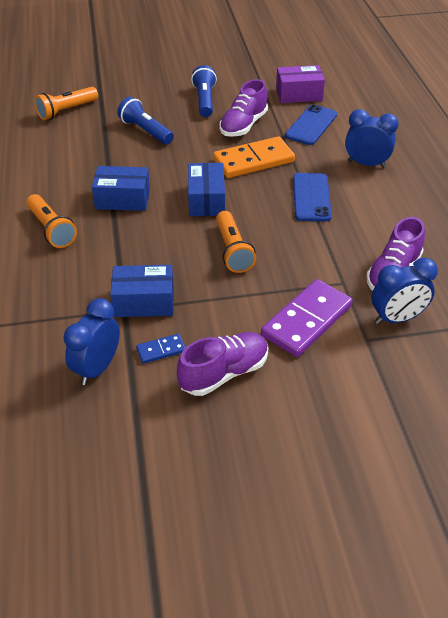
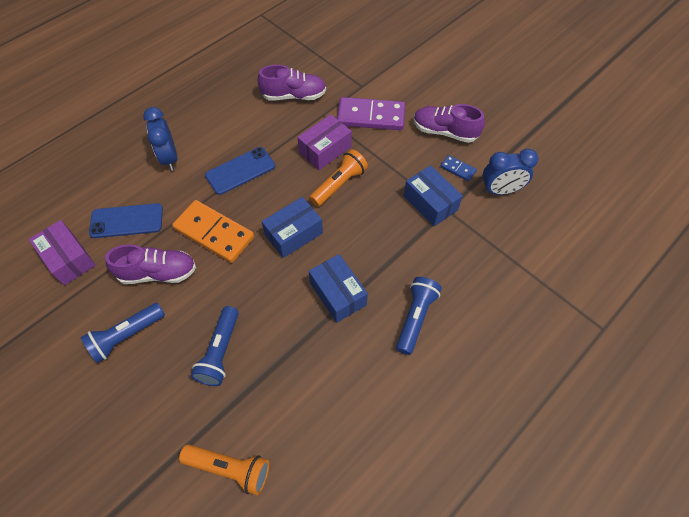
camera: 125 degrees left, 15 degrees up
orange flashlight [26,194,77,248] -> blue flashlight [396,277,442,355]
blue clock [371,257,438,324] -> none
none -> purple box [297,114,352,170]

